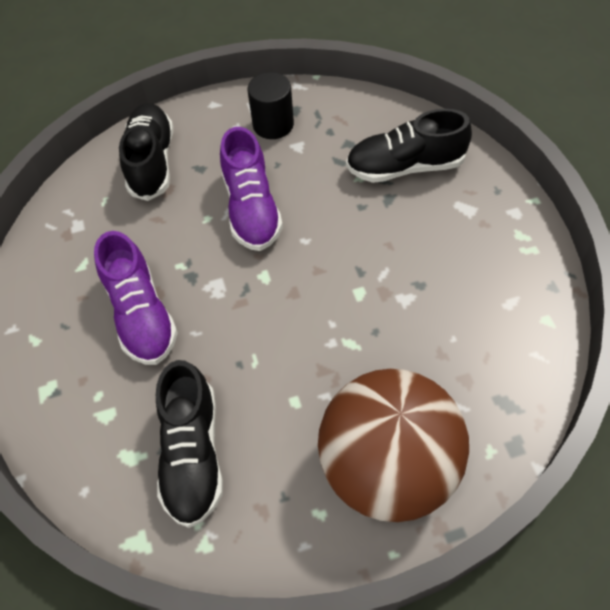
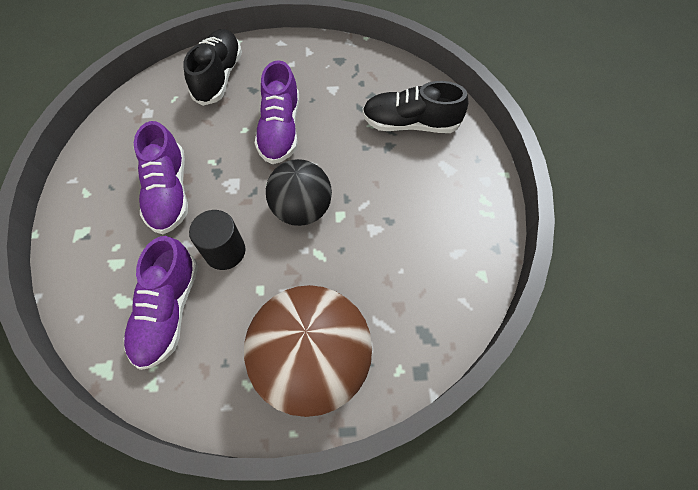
camera: 10 degrees right, 5 degrees up
black shoe [156,360,223,528] -> purple shoe [124,236,198,370]
black cylinder [248,72,294,139] -> black cylinder moved to [189,210,245,270]
none -> black ball [266,159,332,226]

